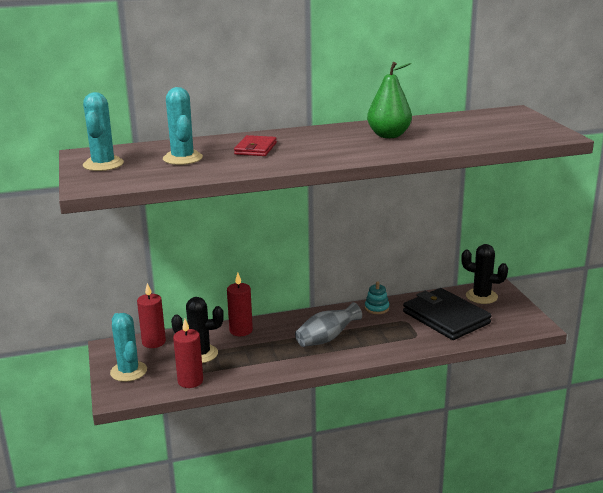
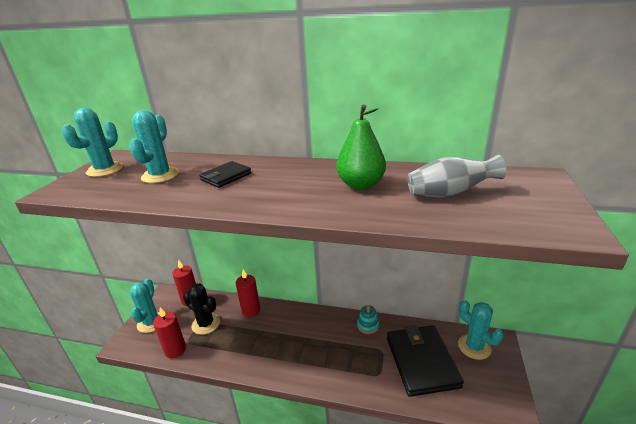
camera: 30 degrees right, 5 degrees up
red wallet [234,135,277,156] -> black wallet [199,161,251,188]
grey vase [295,302,362,347] -> grey vase moved to [407,155,506,198]
black cactus [461,244,508,304] -> turquoise cactus [458,300,504,360]

